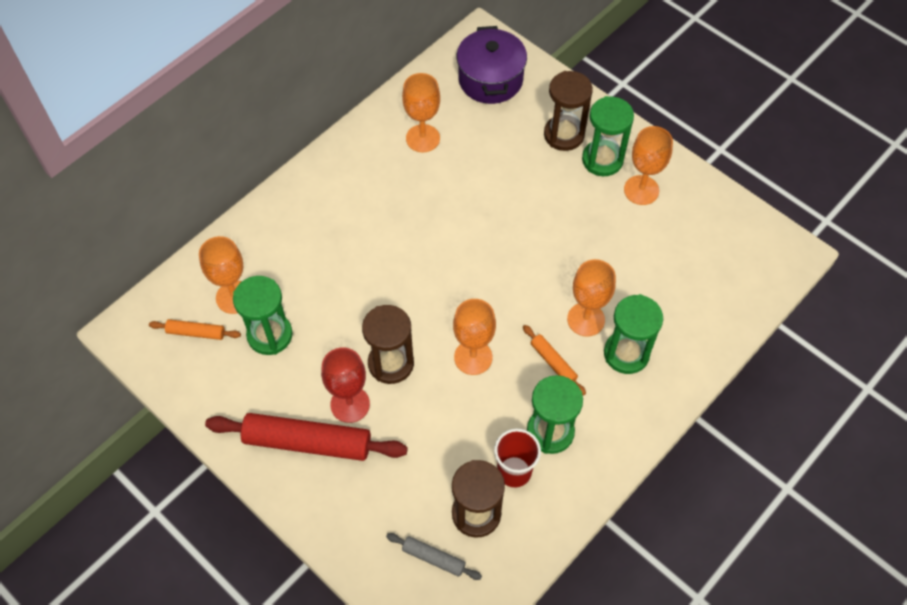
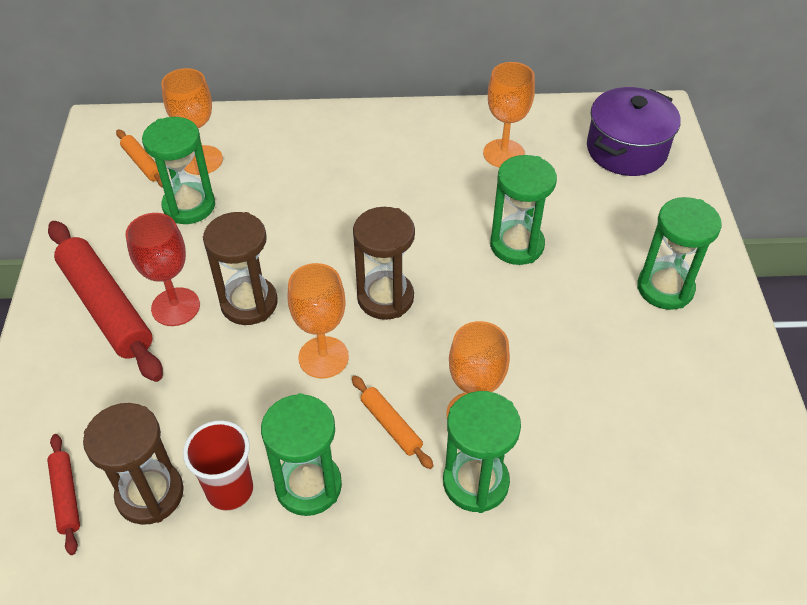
camera: 45 degrees right, 10 degrees down
grey rolling pin [386,533,482,580] -> red rolling pin [47,434,80,555]
orange rolling pin [523,325,586,395] -> orange rolling pin turned 45 degrees counterclockwise [352,376,434,469]
brown hourglass [544,71,593,151] -> brown hourglass moved to [353,207,415,320]
orange goblet [624,126,673,205] -> none
none -> green hourglass [490,155,557,265]

